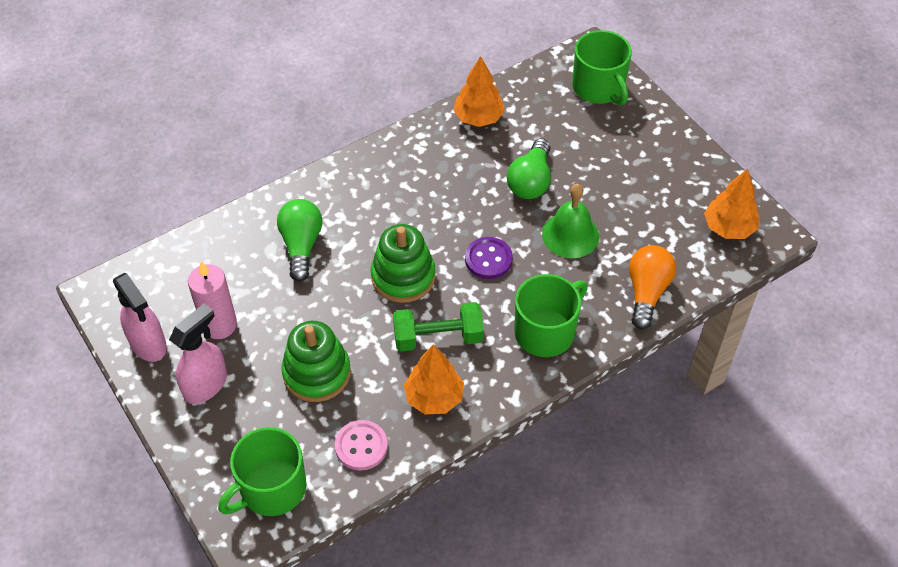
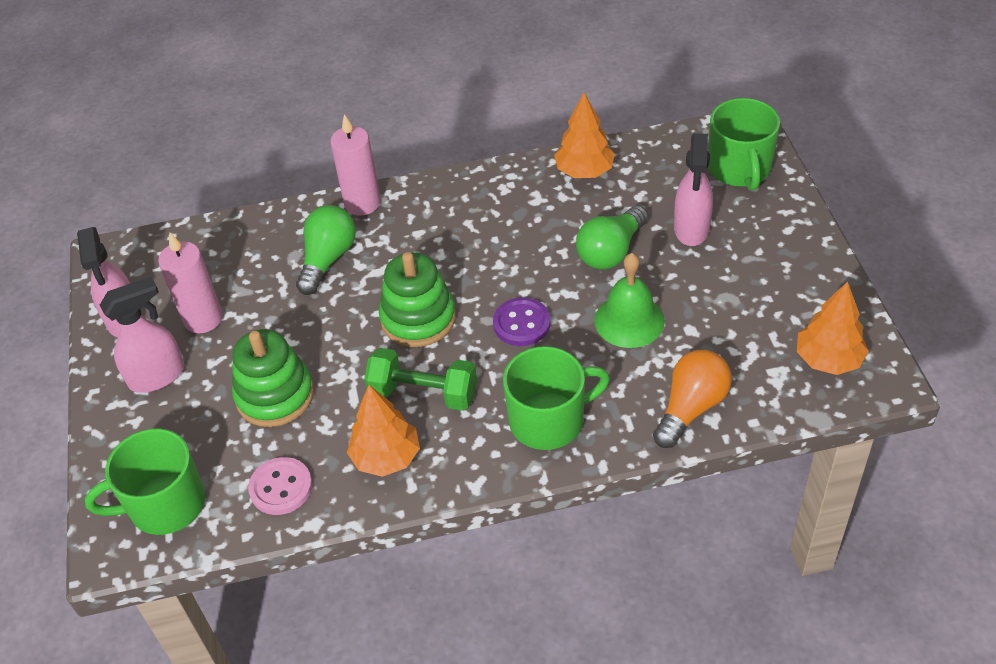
camera: 25 degrees right, 5 degrees down
none -> pink candle [330,114,381,216]
none -> pink spray bottle [674,133,713,246]

